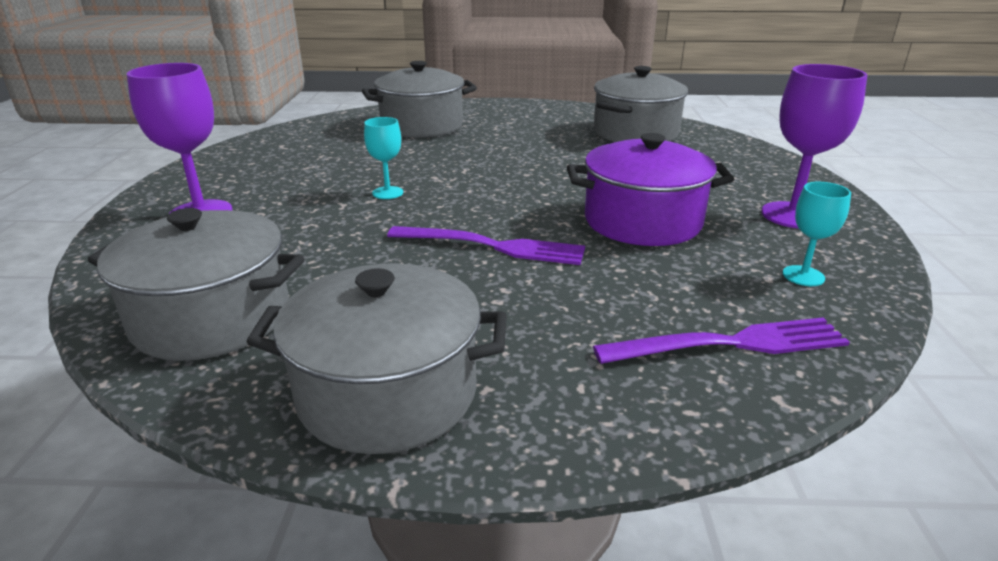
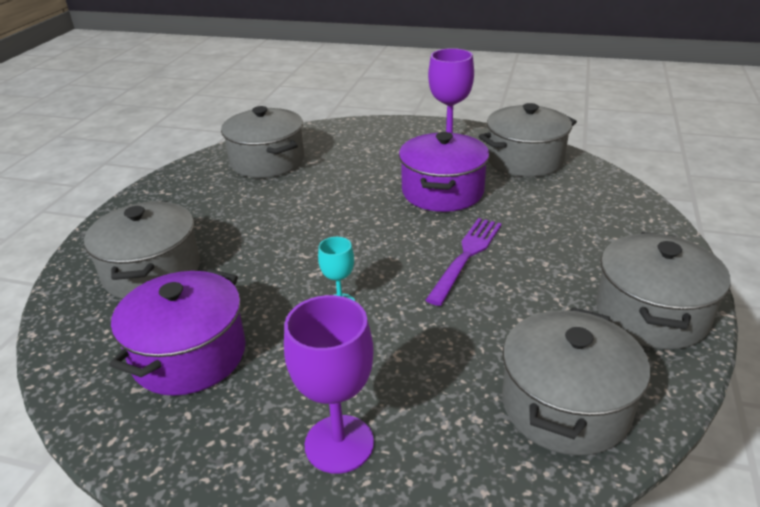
camera: 75 degrees left, 5 degrees up
purple fork [593,318,850,364] -> none
turquoise goblet [783,182,851,286] -> grey pot [478,103,577,177]
none -> purple pot [110,269,246,396]

